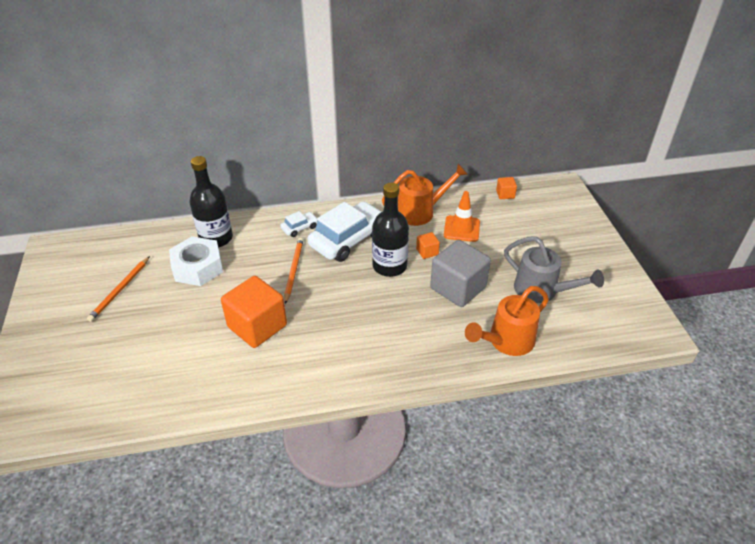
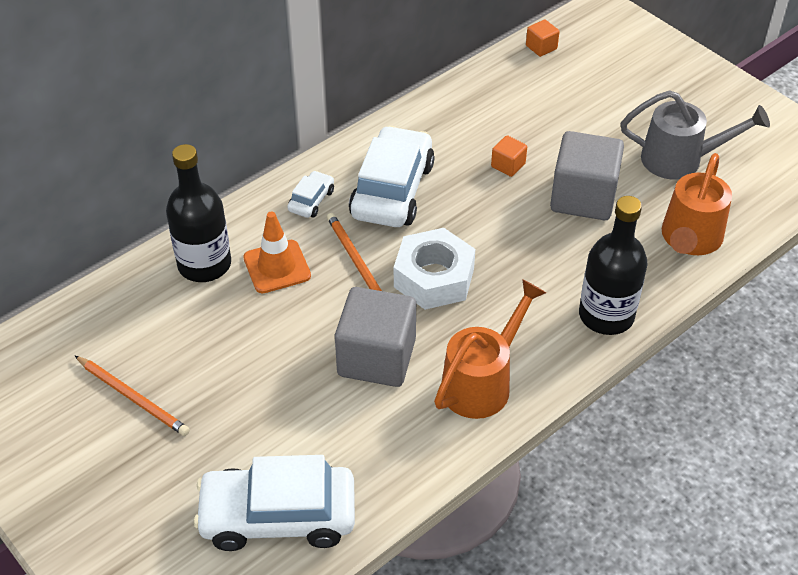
camera: 30 degrees left, 5 degrees up
orange pencil [87,256,150,322] -> orange pencil turned 45 degrees counterclockwise [75,356,190,436]
white nut [169,236,223,286] -> white nut moved to [394,228,475,310]
orange cube [221,276,287,348] -> grey cube [335,287,416,387]
black bottle [372,183,409,277] -> black bottle moved to [579,196,647,335]
orange watering can [382,164,468,226] -> orange watering can moved to [434,279,546,419]
orange traffic cone [444,191,480,242] -> orange traffic cone moved to [243,212,311,293]
none -> white car [194,455,355,551]

